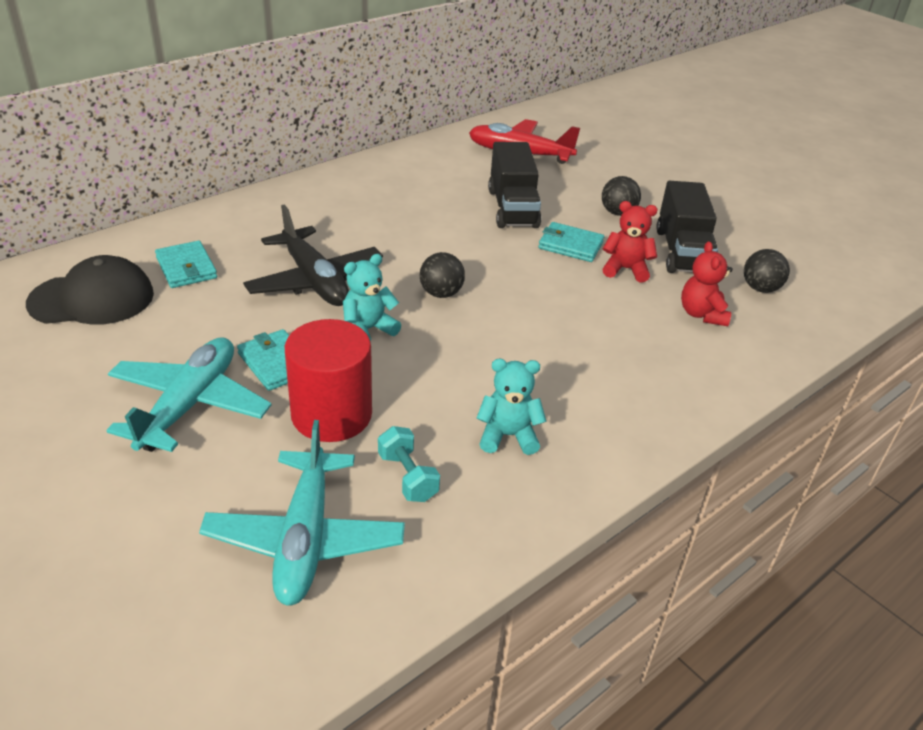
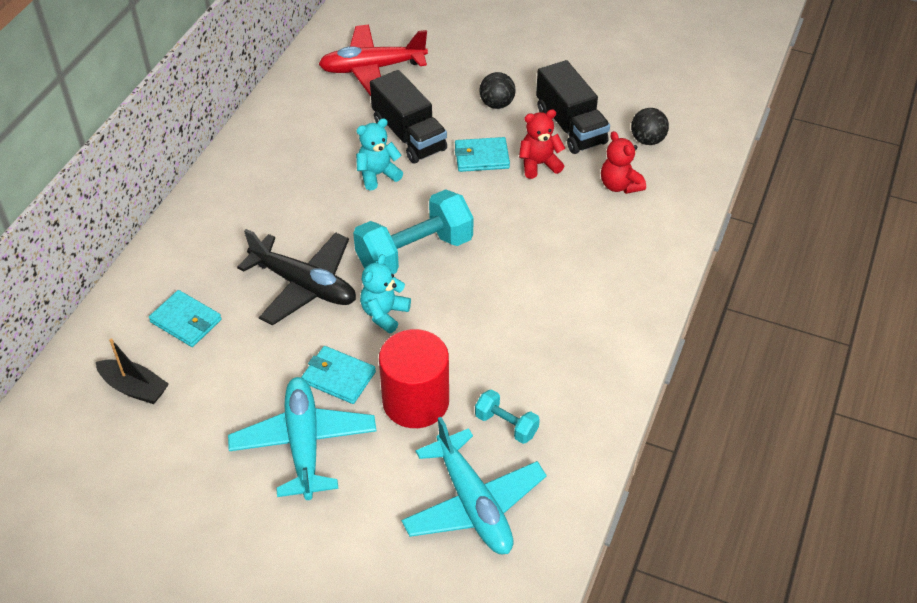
camera: 25 degrees left, 10 degrees up
black cap [26,255,154,325] -> black boat [96,338,169,404]
black ball [420,252,465,298] -> turquoise dumbbell [353,189,474,274]
turquoise teddy bear [476,359,547,455] -> turquoise teddy bear moved to [356,118,403,190]

